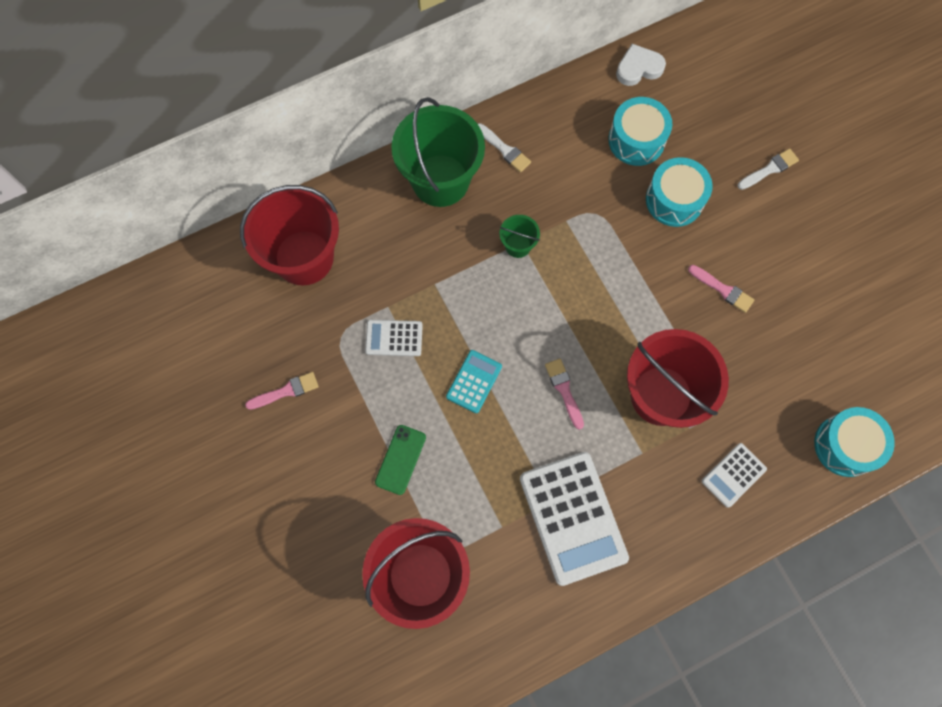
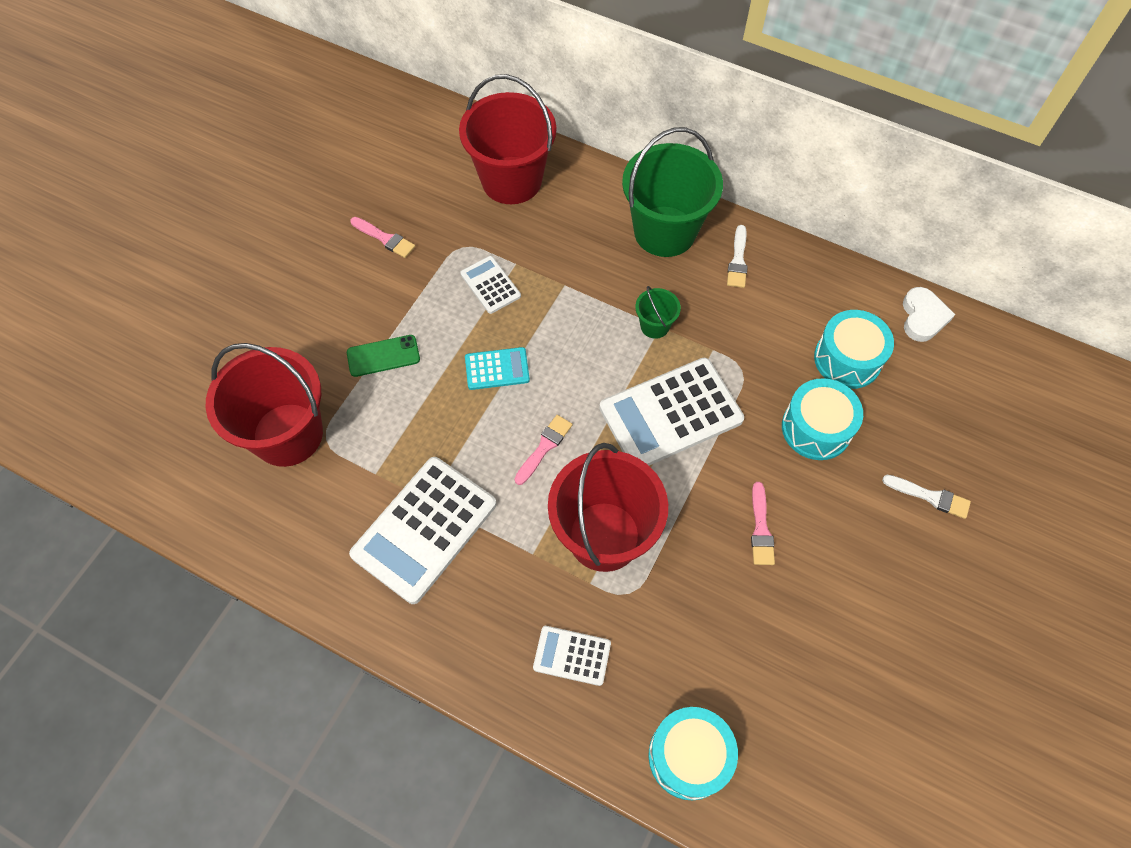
camera: 55 degrees right, 10 degrees down
white heart [616,44,666,86] -> white heart turned 60 degrees clockwise [903,287,955,342]
none -> white calculator [599,358,744,466]

